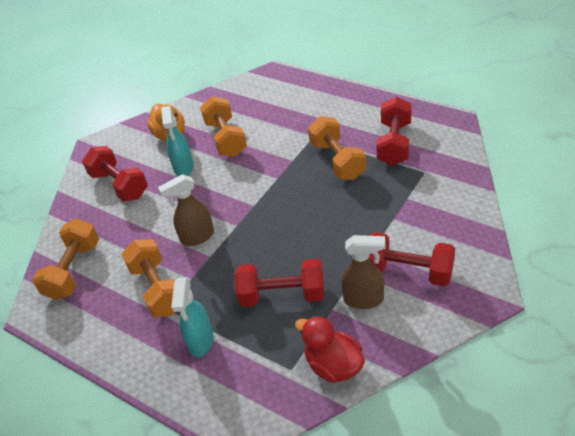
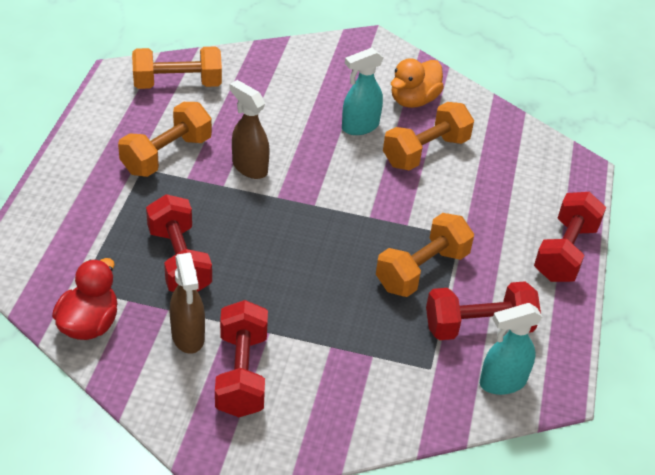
camera: 60 degrees right, 0 degrees up
red dumbbell [82,146,148,202] -> red dumbbell moved to [534,192,606,282]
turquoise spray bottle [171,278,214,357] -> turquoise spray bottle moved to [480,303,542,395]

